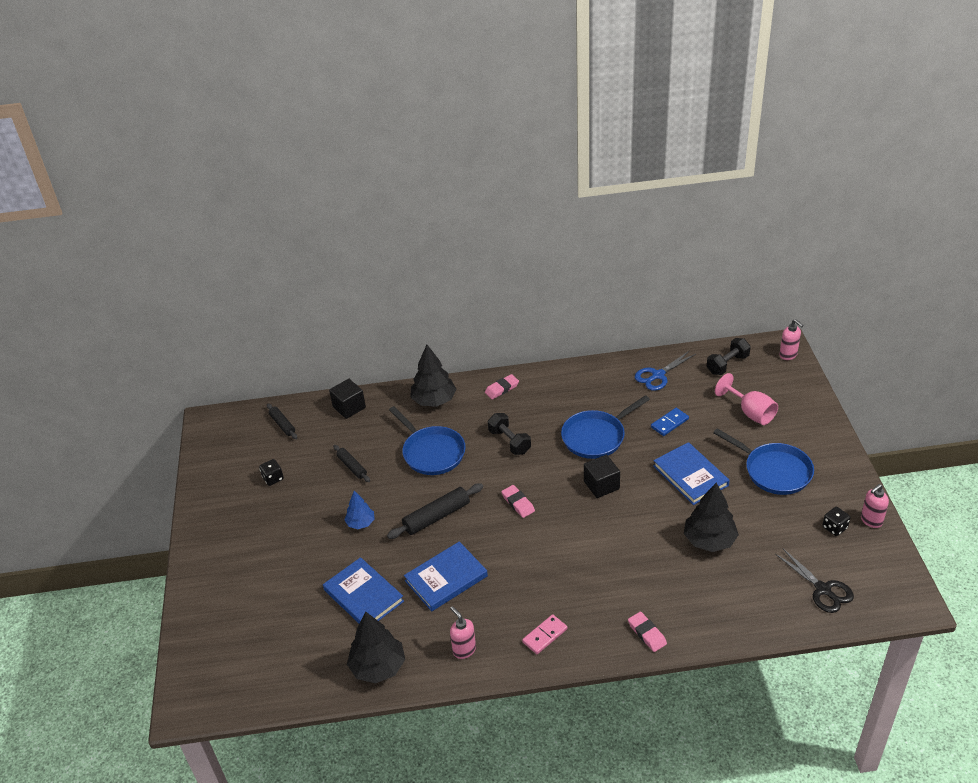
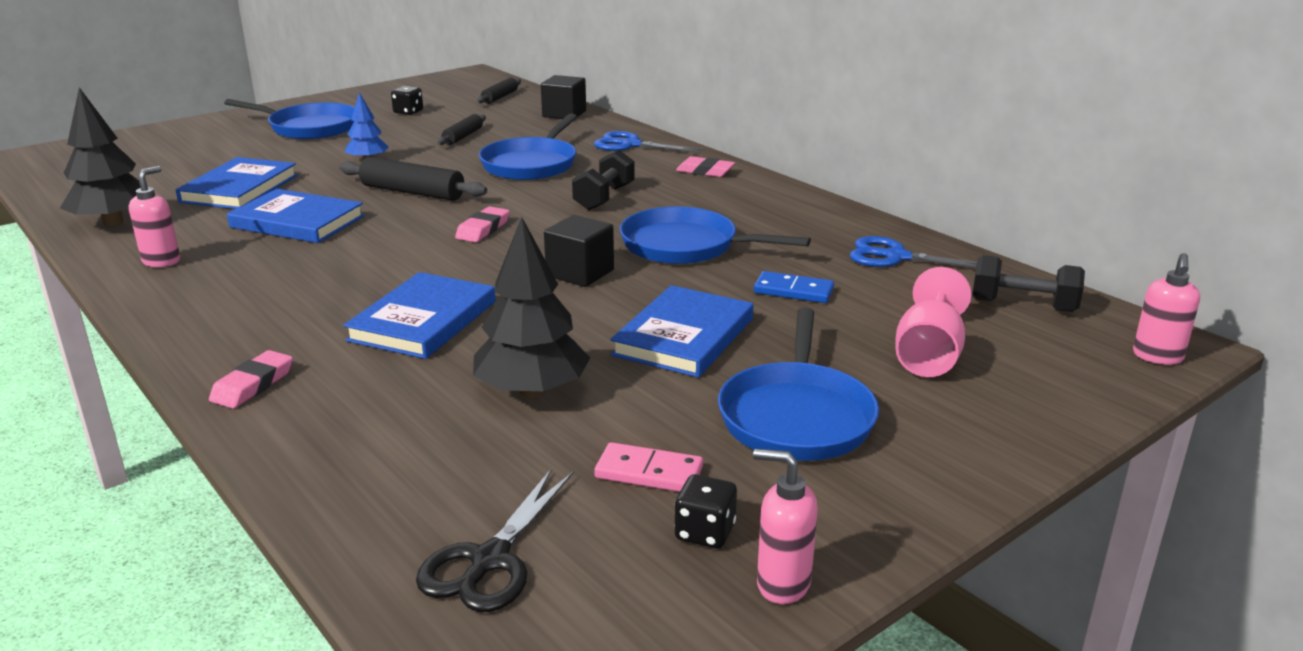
camera: 55 degrees right, 15 degrees down
black tree [410,345,457,407] -> blue scissors [594,131,705,153]
pink domino [522,614,567,654] -> pink domino moved to [594,442,703,492]
none -> blue pan [224,99,355,140]
none -> blue book [343,272,496,359]

